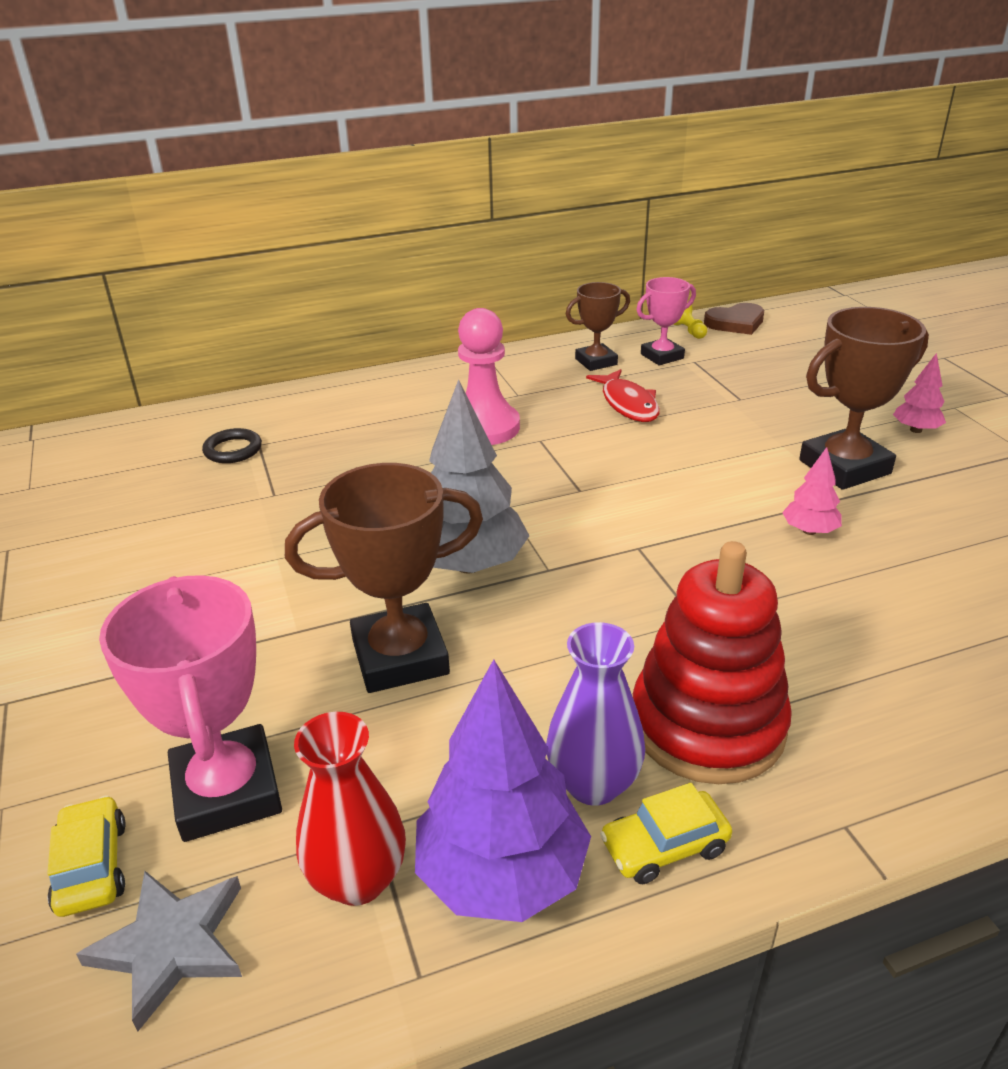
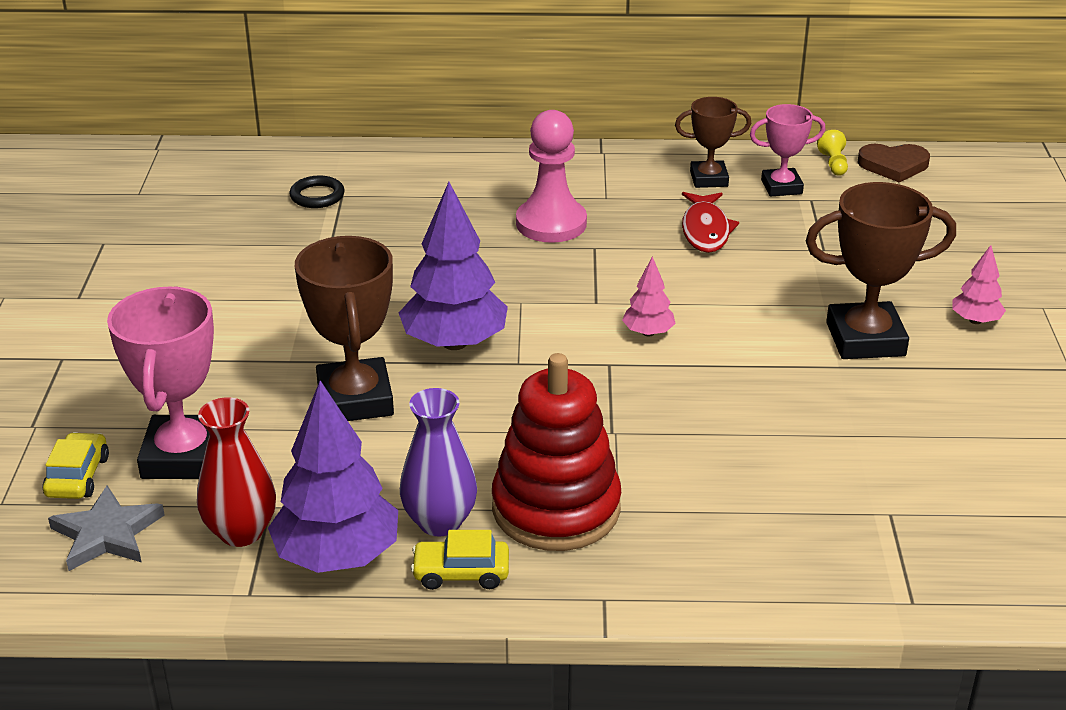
camera: 20 degrees right, 0 degrees up
brown trophy [285,463,483,693] -> brown trophy turned 75 degrees clockwise [295,236,394,421]
grey tree [429,379,530,574] -> purple tree [399,182,508,350]
pink tree [782,447,842,535] -> pink tree moved to [622,256,676,336]

